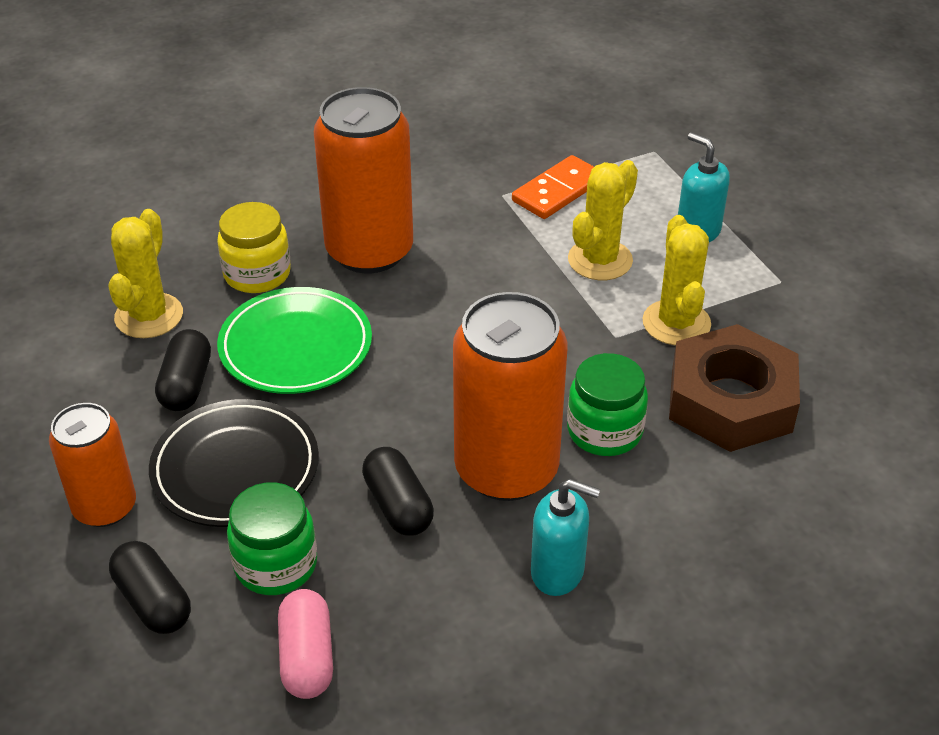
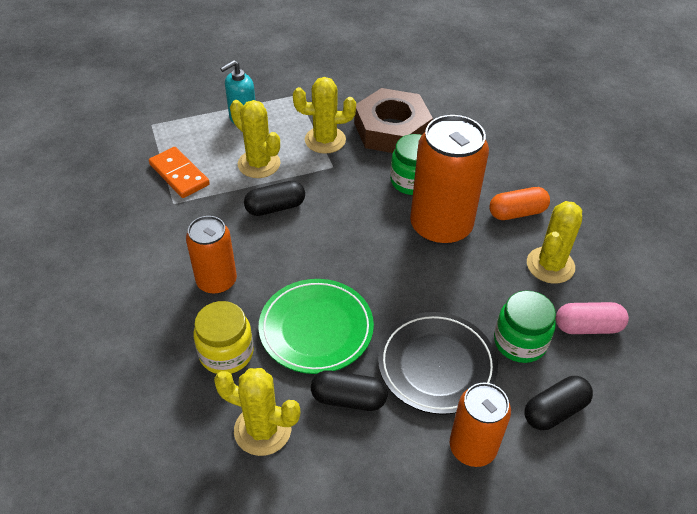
camera: 85 degrees left, 5 degrees up
orange can [314,87,413,273] -> orange can [186,216,237,294], size x0.60
black capsule [362,447,434,536] -> black capsule moved to [244,181,305,216]
turquoise soap dispenser [531,479,600,596] -> orange capsule [489,187,550,220]
none -> yellow cactus [527,201,582,284]

